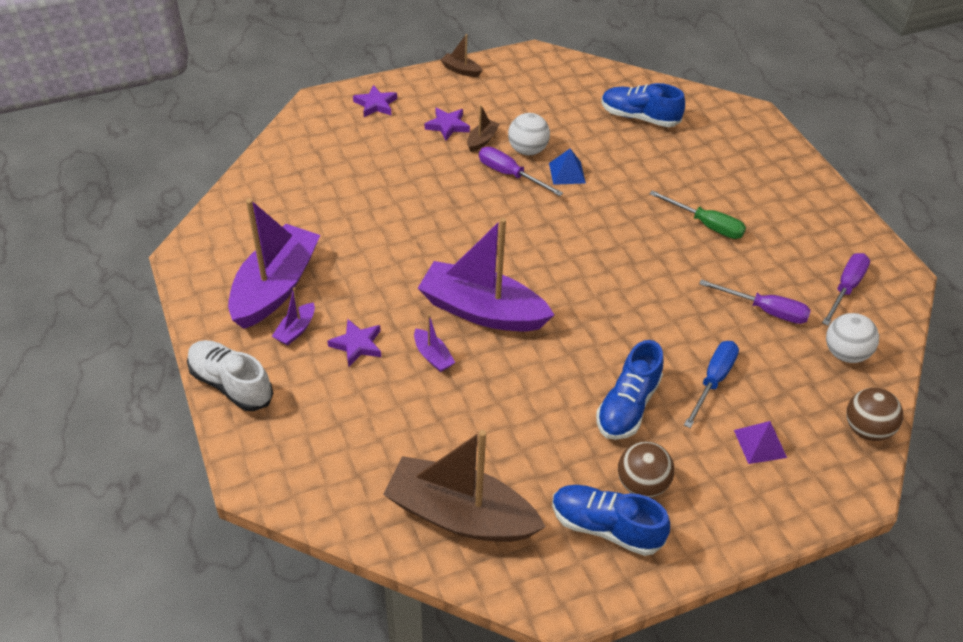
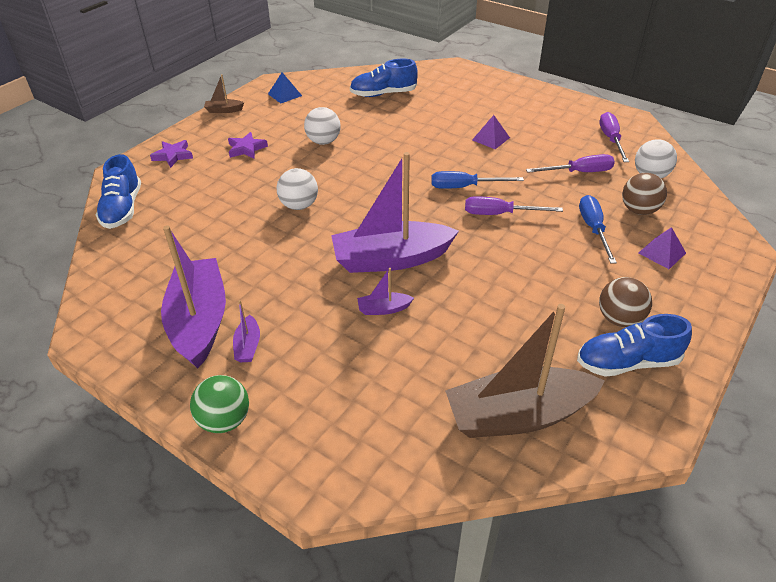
camera: 30 degrees left, 5 degrees down
white shoe [187,340,273,411] -> green ball [190,375,249,433]
purple star [327,319,381,367] -> none
purple boat [414,314,455,372] -> purple boat turned 150 degrees clockwise [357,268,414,315]
brown boat [467,105,500,152] -> none
purple screwdriver [479,147,563,196] -> purple screwdriver moved to [465,196,563,215]
blue pyramid [549,148,586,185] -> blue pyramid moved to [268,72,302,103]
blue shoe [596,340,664,440] -> blue shoe moved to [96,154,141,229]
green screwdriver [649,190,746,239] -> purple pyramid [472,115,510,149]
brown ball [846,388,903,441] -> brown ball moved to [622,173,667,215]
none -> white ball [277,168,318,210]
none -> blue screwdriver [431,171,524,189]

